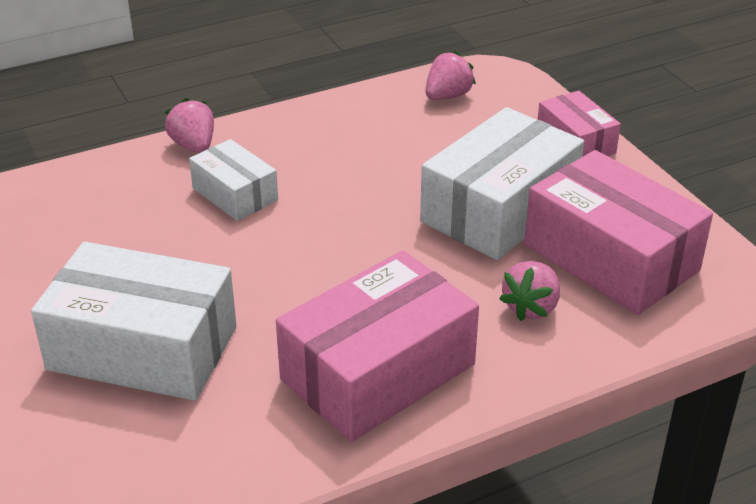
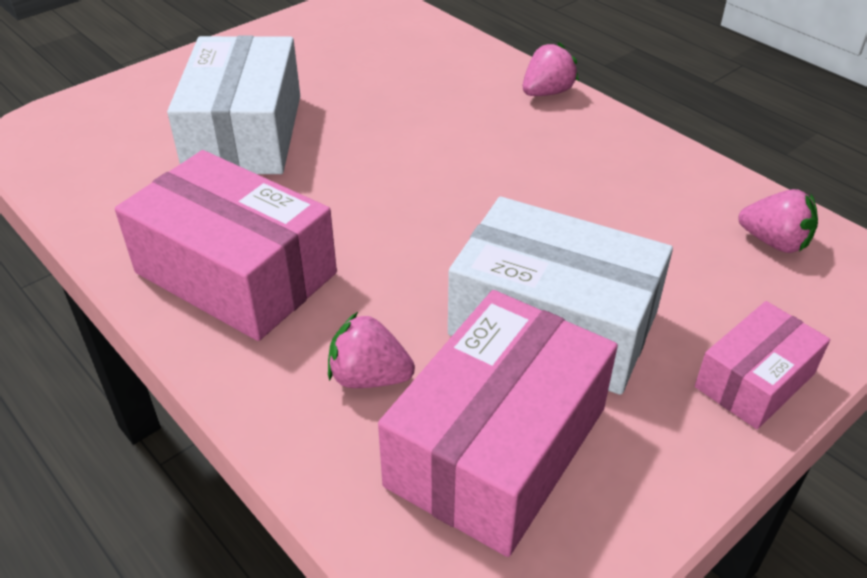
camera: 75 degrees right, 5 degrees up
white box [189,139,278,221] -> none

